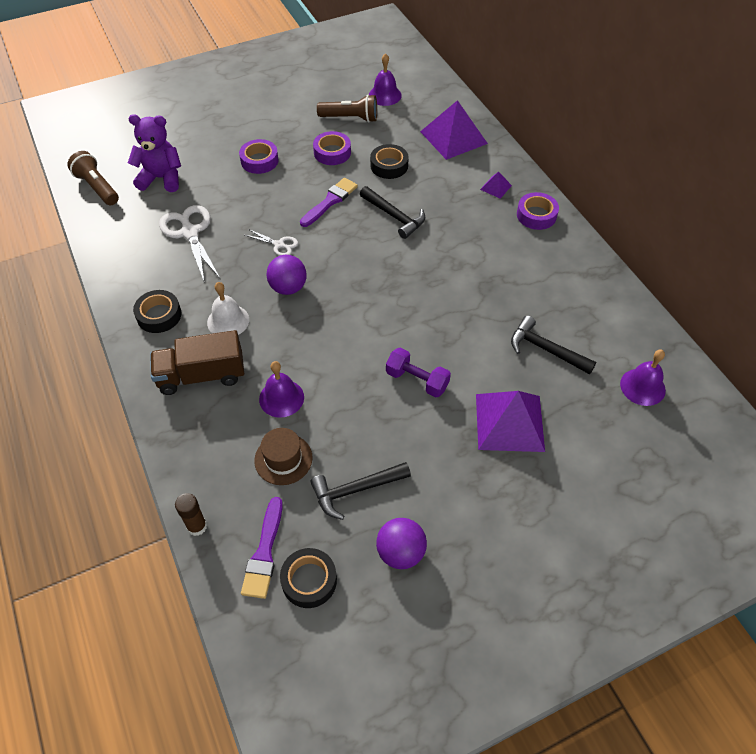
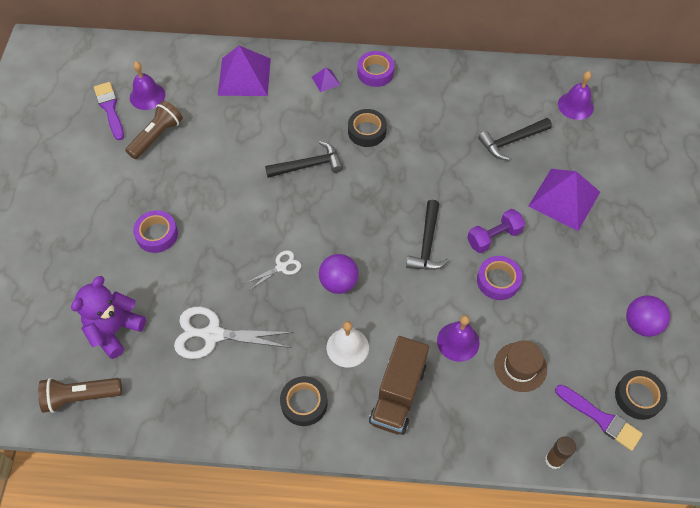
camera: 60 degrees left, 5 degrees up
purple brush [300,178,358,227] -> purple brush moved to [94,82,124,140]
black hammer [310,462,411,520] -> black hammer moved to [406,200,449,270]
purple tape [313,131,351,165] -> purple tape moved to [477,256,522,300]
black tape [370,144,409,179] -> black tape moved to [348,109,387,147]

